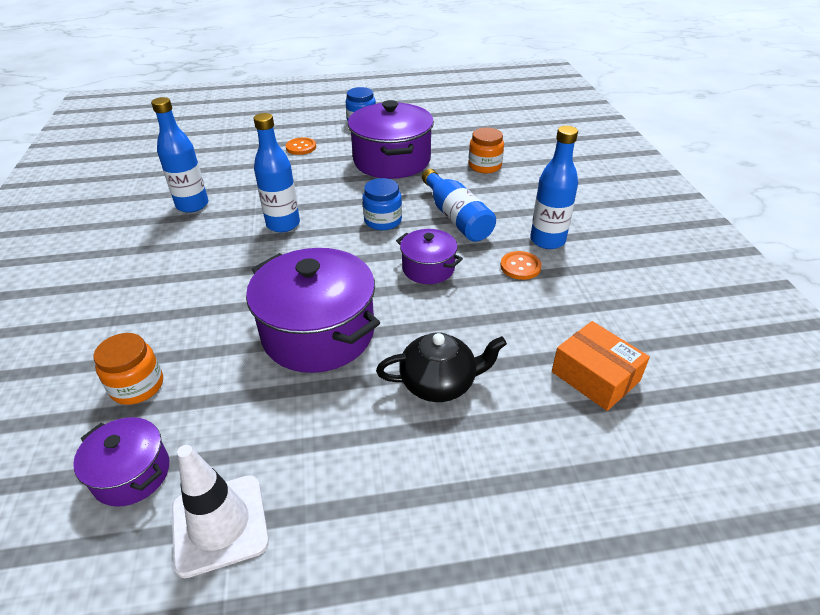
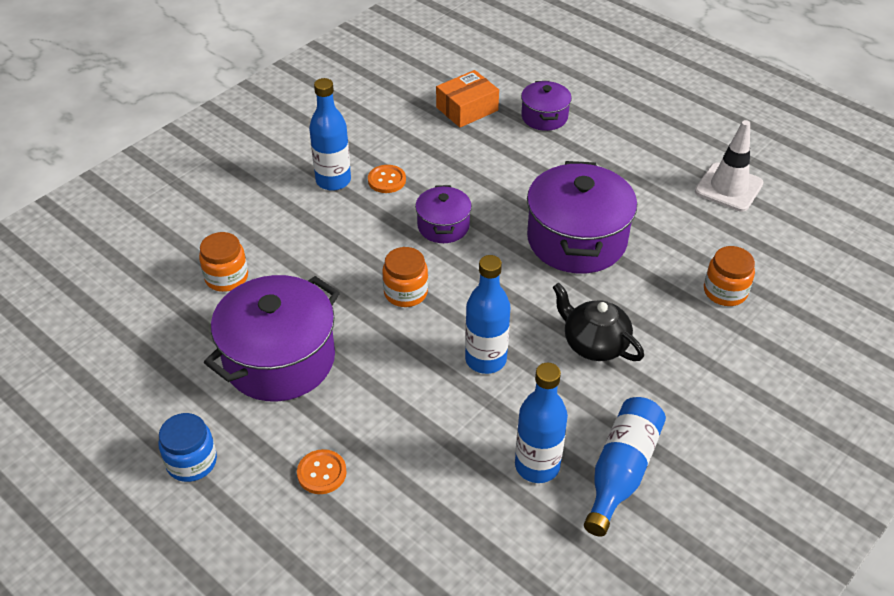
camera: 130 degrees left, 5 degrees up
purple pot [73,417,169,507] -> purple pot moved to [521,81,572,131]
blue jar [362,178,402,230] -> orange jar [382,247,428,307]
black teapot [376,332,507,402] -> black teapot moved to [553,283,644,361]
blue bottle [422,169,496,242] -> blue bottle moved to [584,397,666,537]
orange box [552,321,650,411] -> orange box turned 45 degrees clockwise [436,70,499,127]

